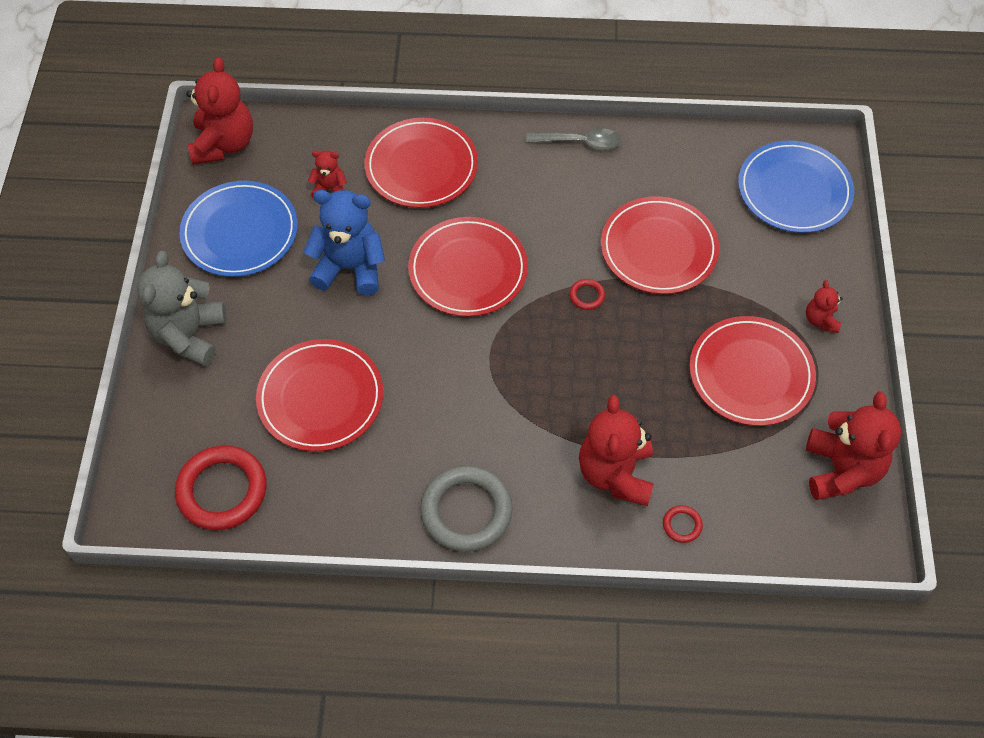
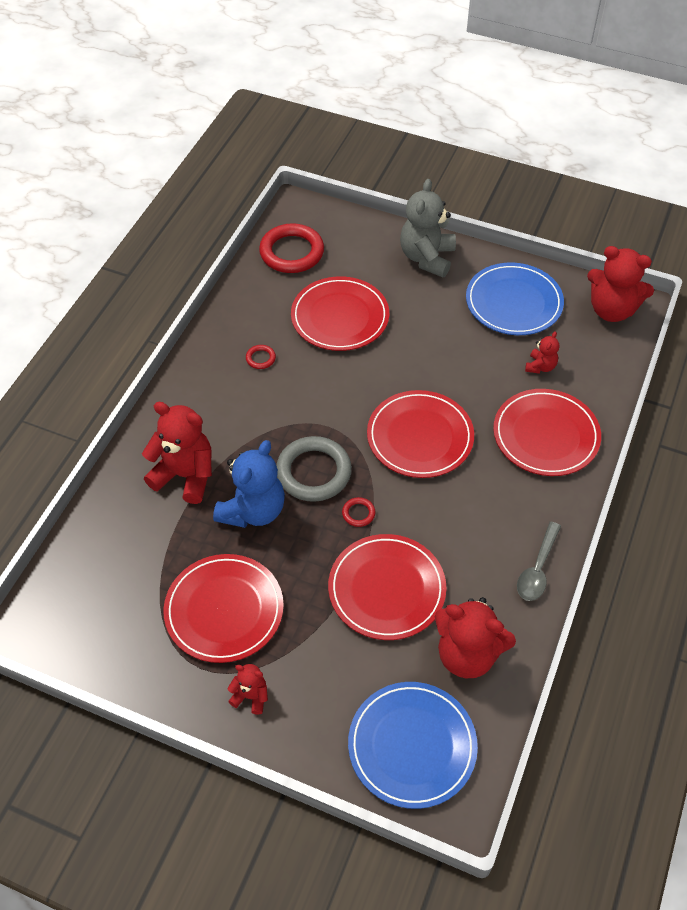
camera: 110 degrees right, 5 degrees down
grey teddy bear [137,251,226,366] -> grey teddy bear turned 105 degrees counterclockwise [400,179,456,277]
blue teddy bear [304,190,385,296] -> blue teddy bear moved to [213,440,285,528]
grey ring [420,465,513,552] -> grey ring moved to [276,436,352,502]
red ring [663,505,703,543] -> red ring moved to [246,345,276,369]
red teddy bear [806,392,901,500] -> red teddy bear moved to [435,597,516,678]

